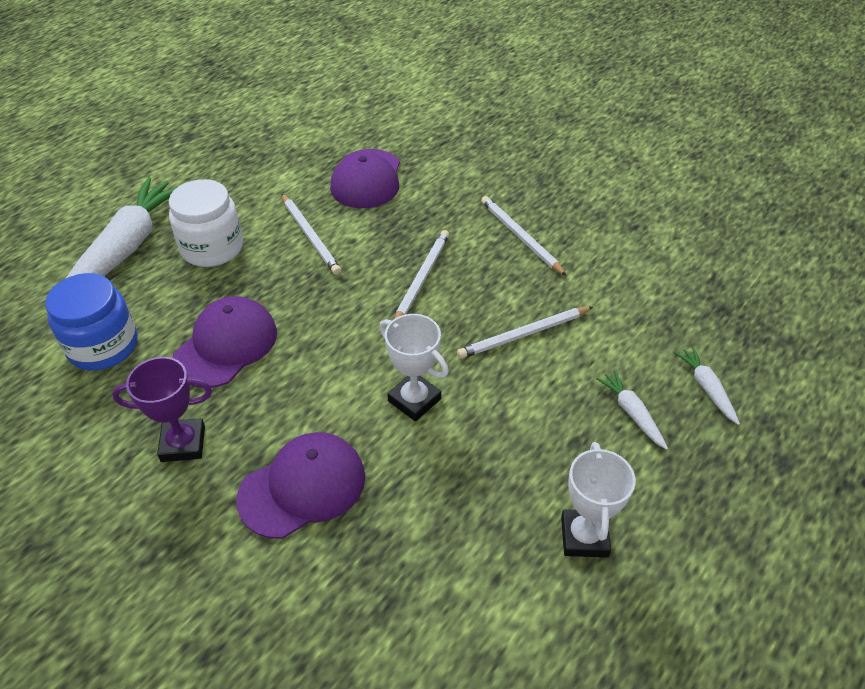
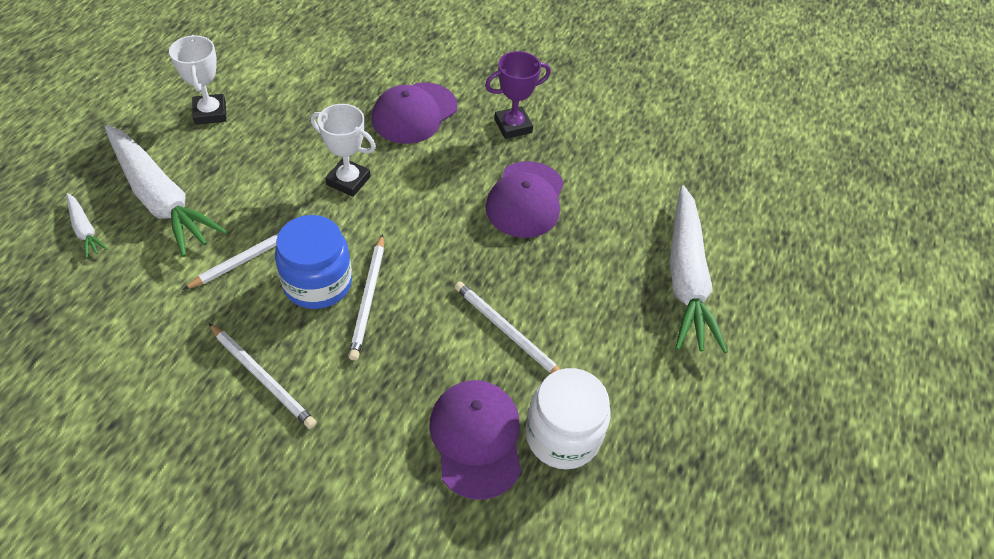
camera: 160 degrees right, 5 degrees up
blue jar [45,273,138,371] -> blue jar moved to [275,215,352,309]
white jar [169,179,243,267] -> white jar moved to [526,368,610,469]
white carrot [596,370,668,450] -> white carrot [105,125,227,257], size x2.28

